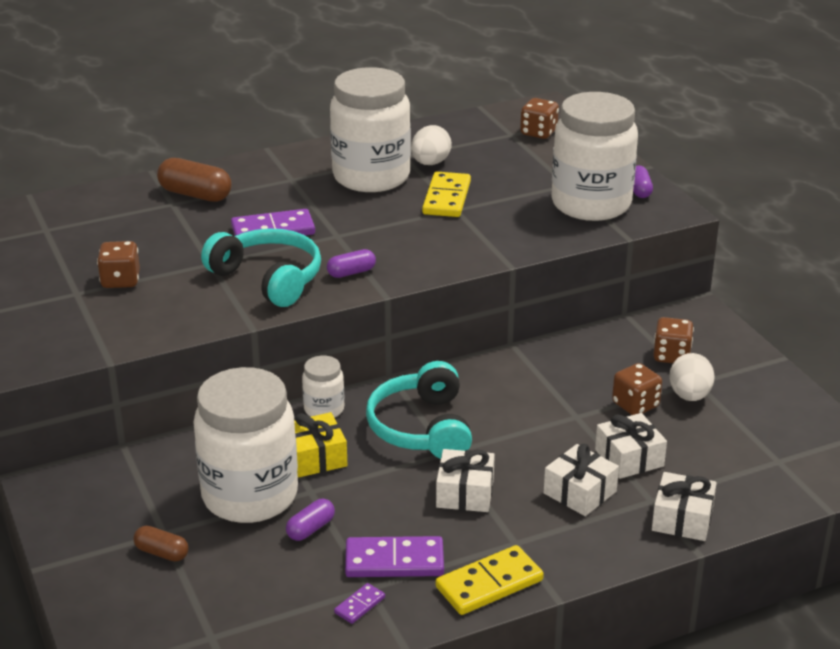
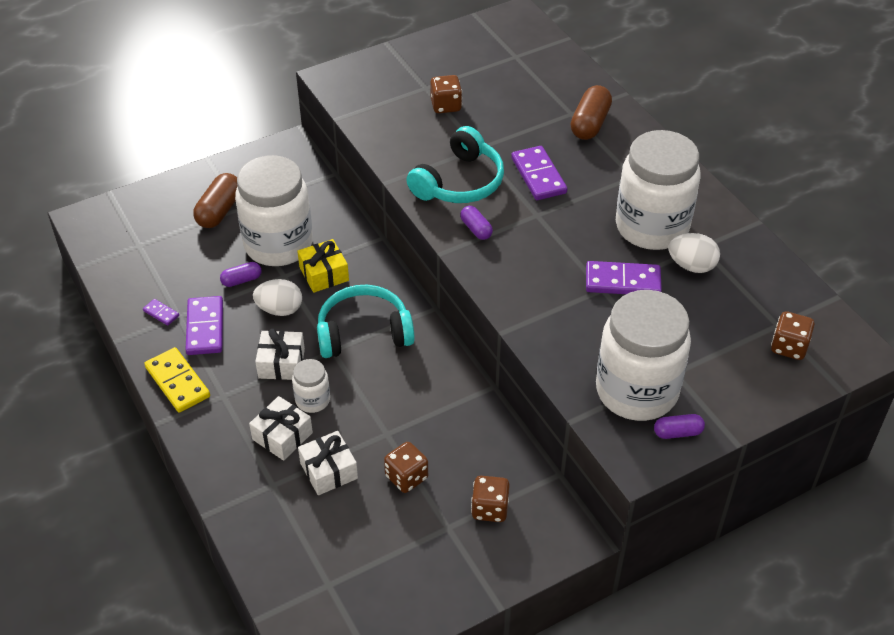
camera: 85 degrees right, 15 degrees up
brown capsule [133,526,189,562] -> brown capsule [193,173,238,228], size x1.71
purple capsule [286,499,335,541] -> purple capsule turned 60 degrees counterclockwise [220,262,262,287]
white jar [302,355,344,418] -> white jar moved to [292,359,330,413]
yellow domino [422,172,471,217] -> purple domino [586,261,662,294]
white gift [652,472,716,541] -> none
white egg [669,353,715,401] -> white egg moved to [253,279,302,316]

